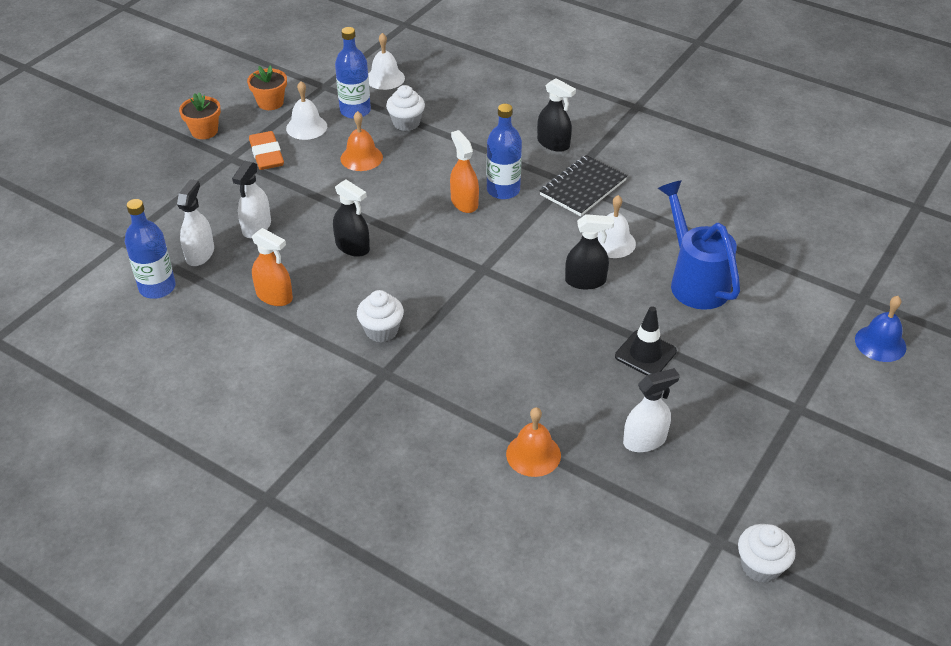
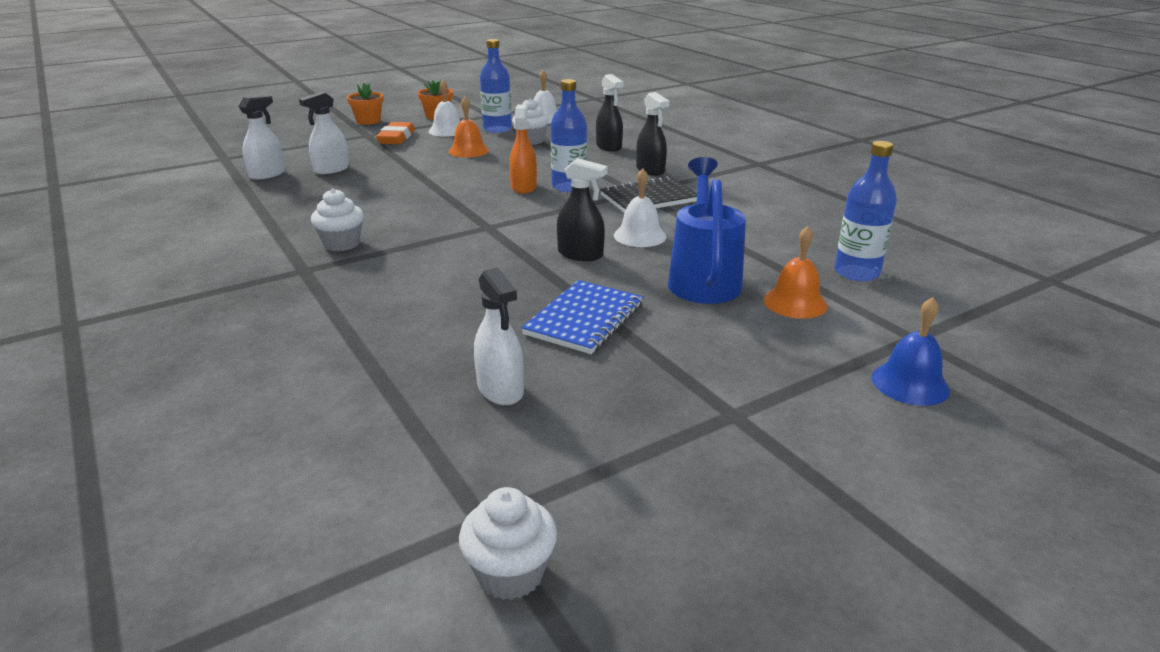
camera: 25 degrees right, 15 degrees down
blue bottle [125,199,176,299] -> blue bottle moved to [834,141,897,281]
orange spray bottle [252,228,293,306] -> none
black spray bottle [333,179,370,257] -> black spray bottle moved to [596,74,624,152]
orange bell [506,407,561,477] -> orange bell moved to [763,226,827,319]
black traffic cone [615,306,677,375] -> blue notebook [521,280,644,354]
white spray bottle [623,368,680,452] -> white spray bottle turned 60 degrees clockwise [474,267,524,405]

